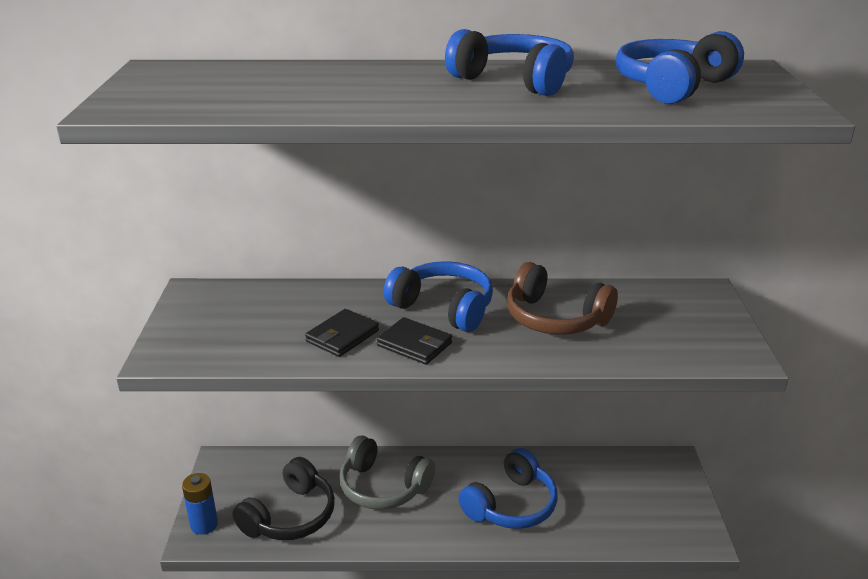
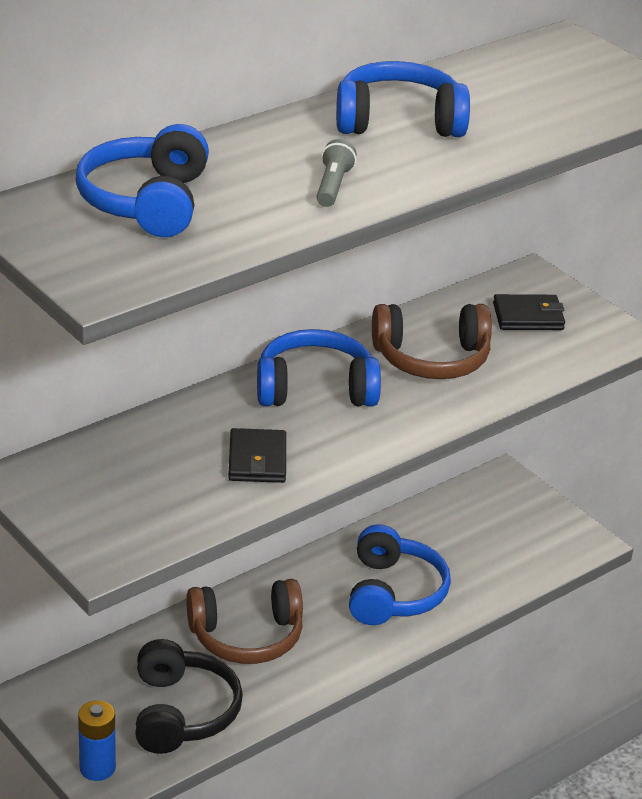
camera: 40 degrees left, 5 degrees up
grey headphones [339,436,435,510] -> brown headphones [186,579,303,664]
black wallet [377,317,452,365] -> black wallet moved to [493,294,565,330]
blue headphones [615,31,744,104] -> blue headphones moved to [75,124,209,237]
none -> grey flashlight [317,139,357,207]

